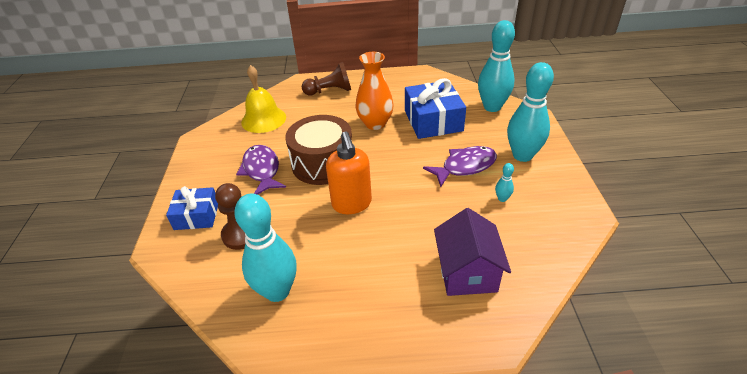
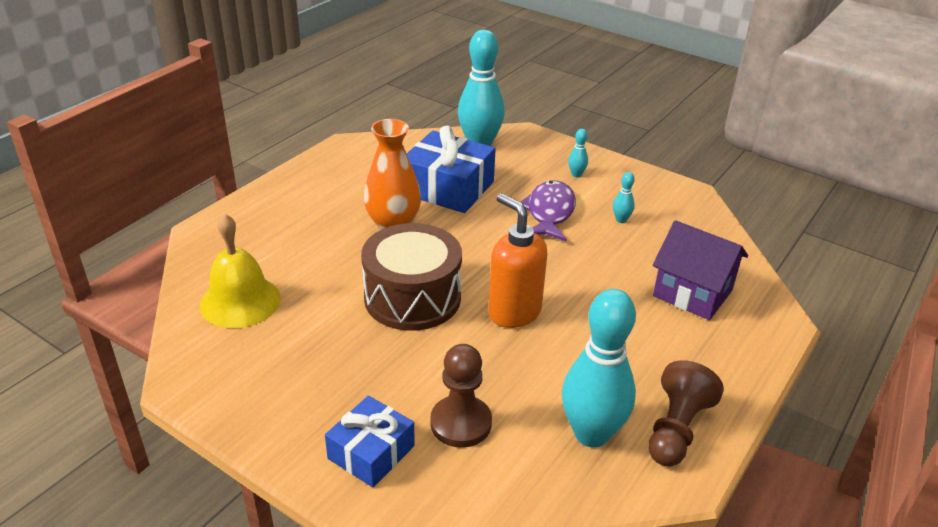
camera: 55 degrees left, 5 degrees down
purple fish [236,145,286,195] -> none
brown pawn [302,62,351,95] -> brown pawn moved to [648,360,724,467]
orange soap dispenser [326,131,372,214] -> orange soap dispenser turned 150 degrees counterclockwise [488,193,548,328]
turquoise bowling pin [507,62,554,162] -> turquoise bowling pin [568,129,588,177], size x0.41

